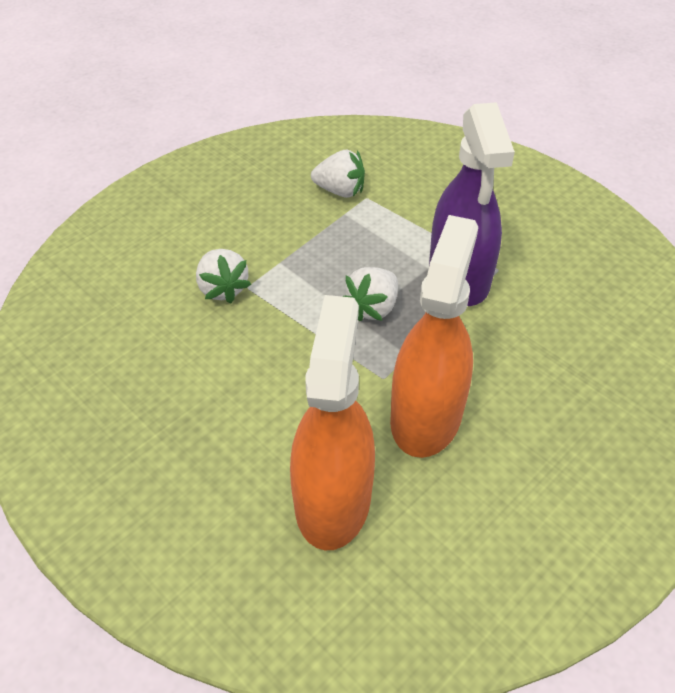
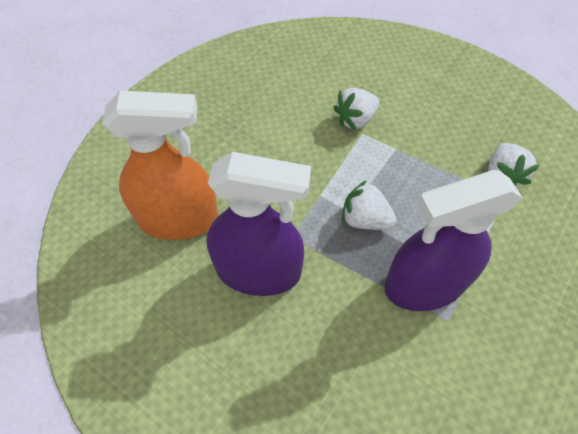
camera: 80 degrees right, 10 degrees up
orange spray bottle [390,215,479,458] -> purple spray bottle [207,152,311,296]

